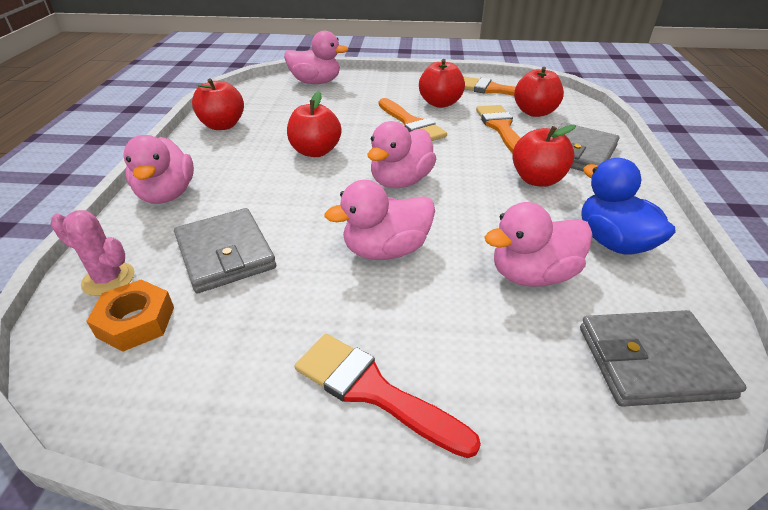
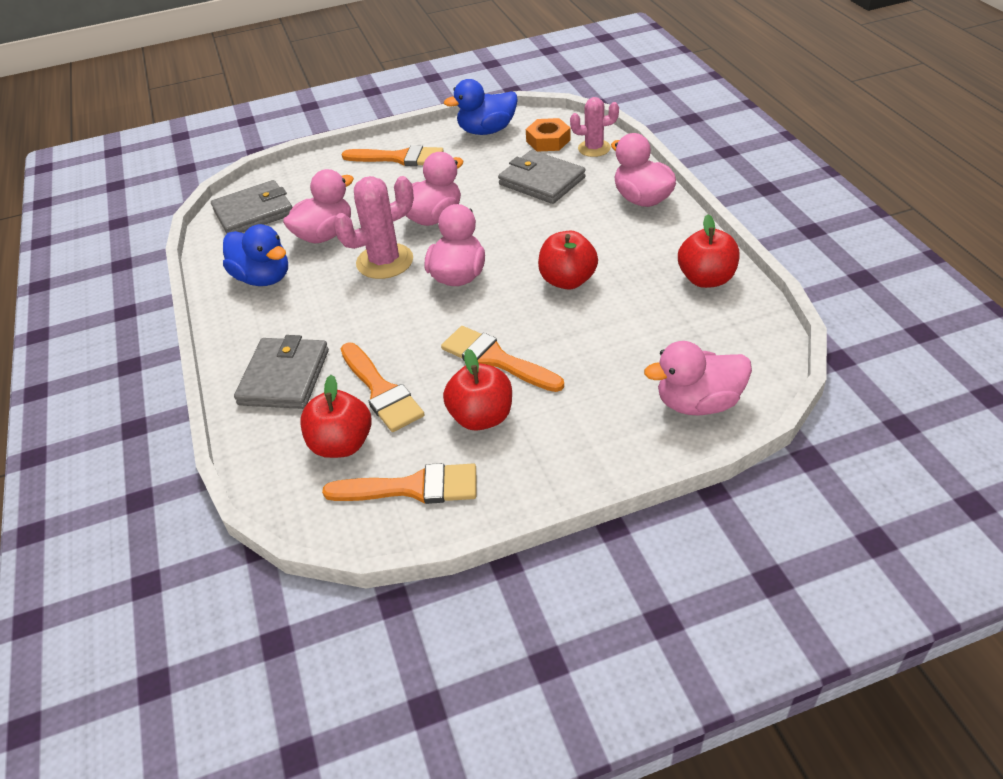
camera: 160 degrees right, 5 degrees up
red brush [295,334,481,458] -> orange brush [342,145,443,166]
red apple [512,125,576,187] -> none
none -> pink cactus [333,176,414,279]
none -> blue duck [444,79,518,135]

